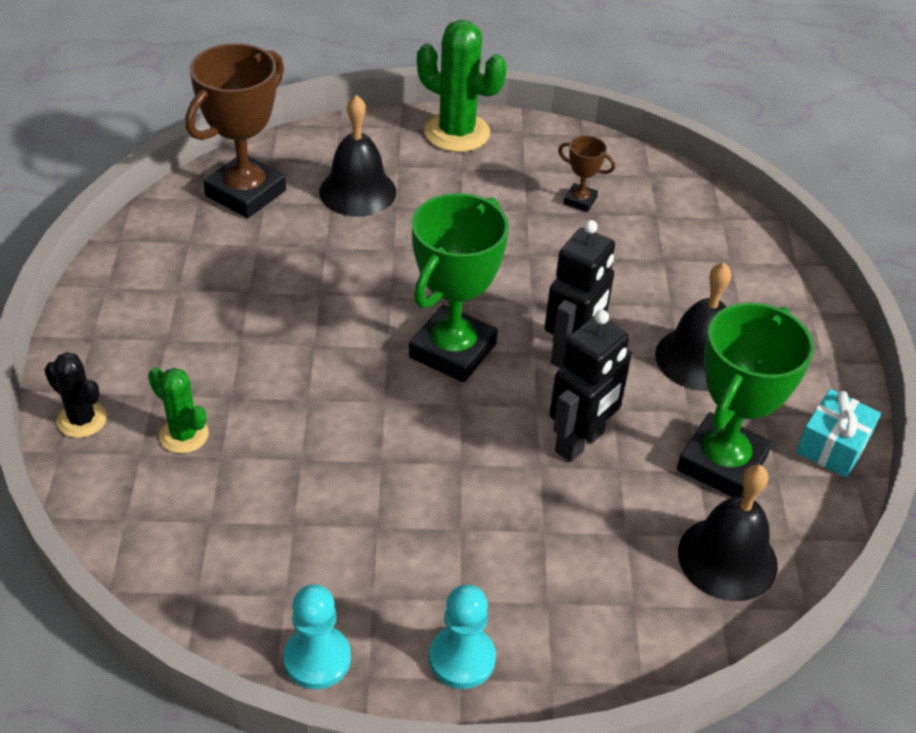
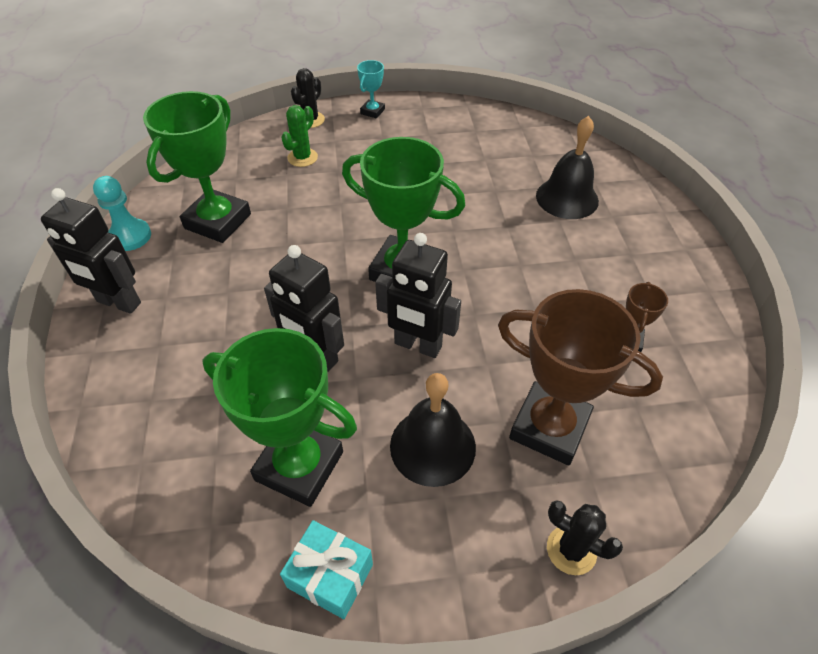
camera: 85 degrees right, 5 degrees up
brown trophy [185,43,286,218] -> brown trophy moved to [498,289,663,465]
green cactus [417,20,507,152] -> none
turquoise pawn [429,585,496,689] -> black robot [41,188,141,314]
black bell [678,464,778,601] -> none
none -> green trophy [143,91,251,243]
none -> turquoise trophy [357,60,385,118]
none -> black cactus [547,500,623,575]

